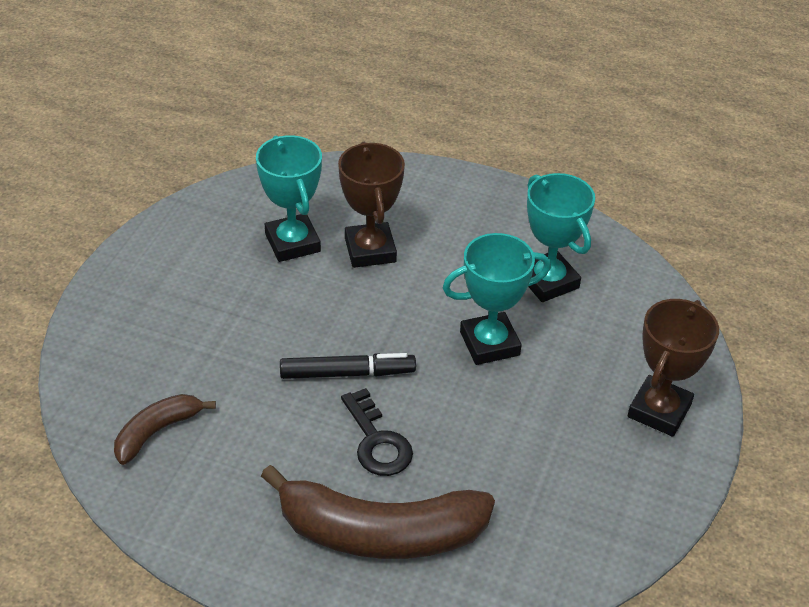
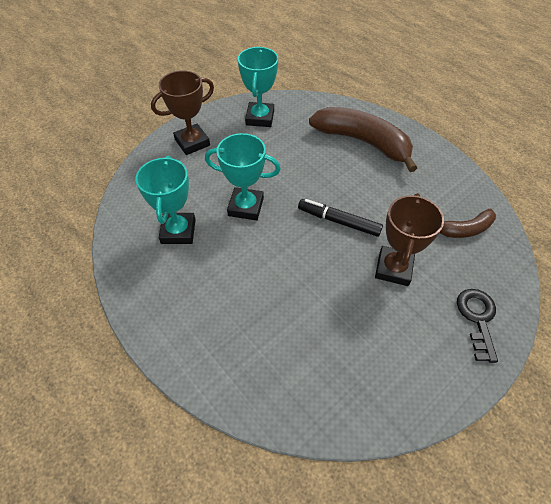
camera: 150 degrees left, 10 degrees up
turquoise trophy [256,135,322,262] -> turquoise trophy moved to [238,47,278,127]
brown trophy [338,142,405,268] -> brown trophy moved to [375,193,444,286]
black key [341,388,413,476] -> black key moved to [457,289,498,363]

